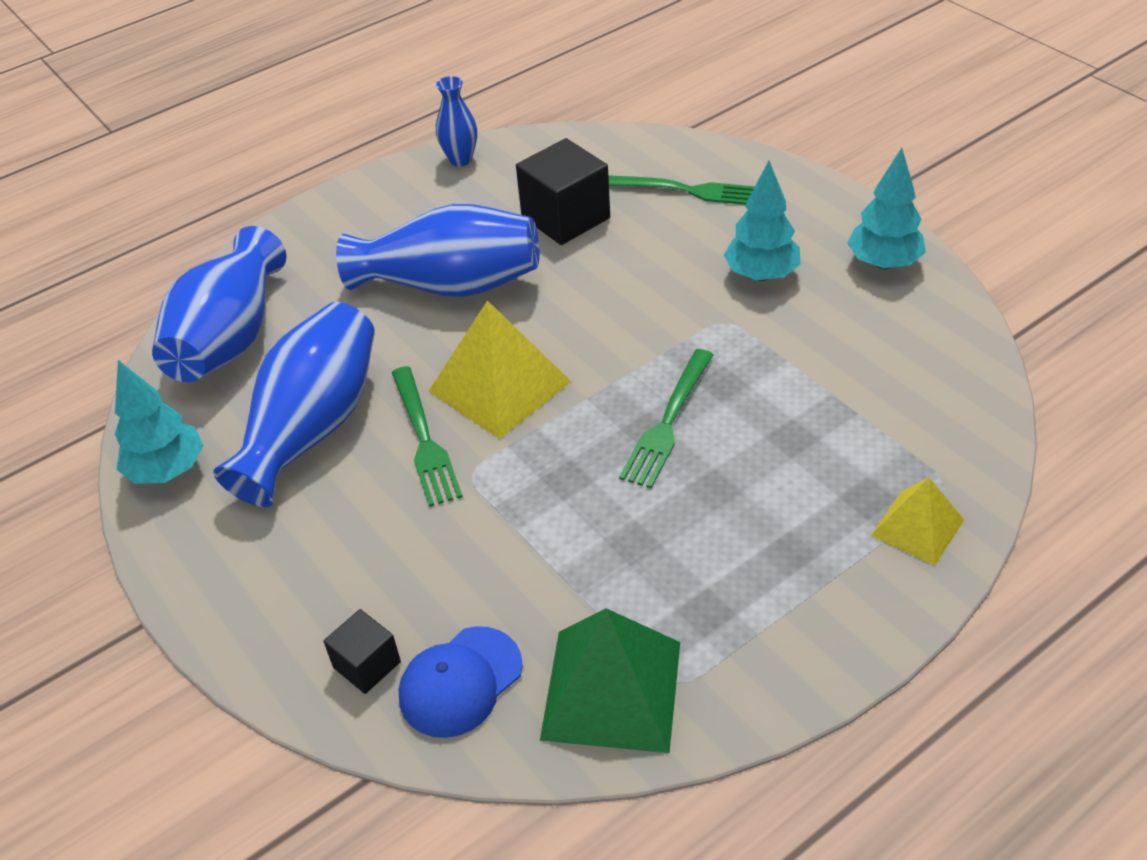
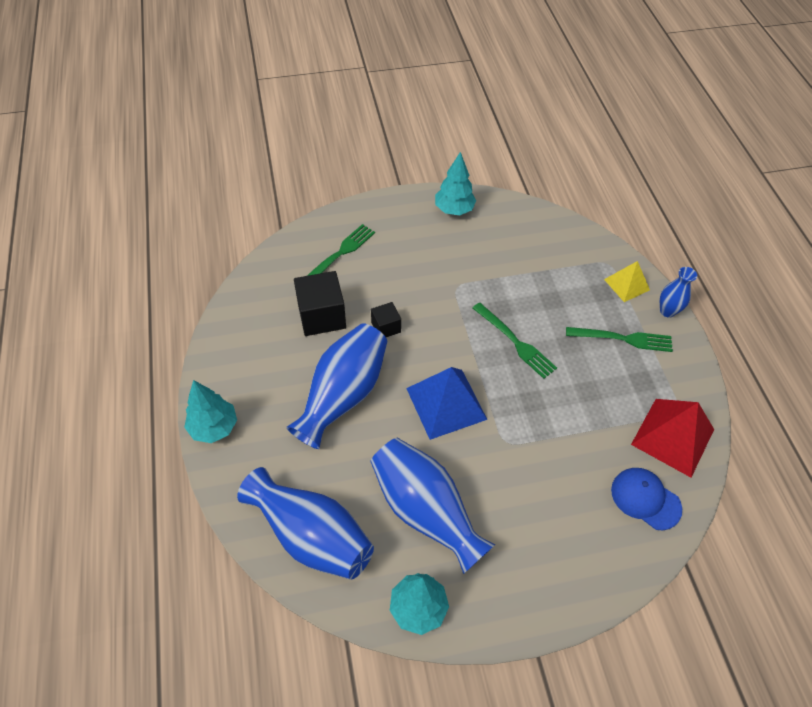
camera: 70 degrees left, 10 degrees up
black cube [323,609,401,694] -> black cube moved to [371,302,401,337]
green fork [392,366,463,507] -> green fork moved to [566,327,673,352]
blue cap [399,626,523,738] -> blue cap turned 150 degrees clockwise [611,468,682,530]
yellow pyramid [429,300,572,439] -> blue pyramid [406,367,488,440]
blue vase [436,76,477,166] -> blue vase moved to [660,267,697,318]
green pyramid [540,608,680,753] -> red pyramid [631,399,714,477]
turquoise tree [724,161,801,281] -> turquoise tree moved to [184,380,237,443]

